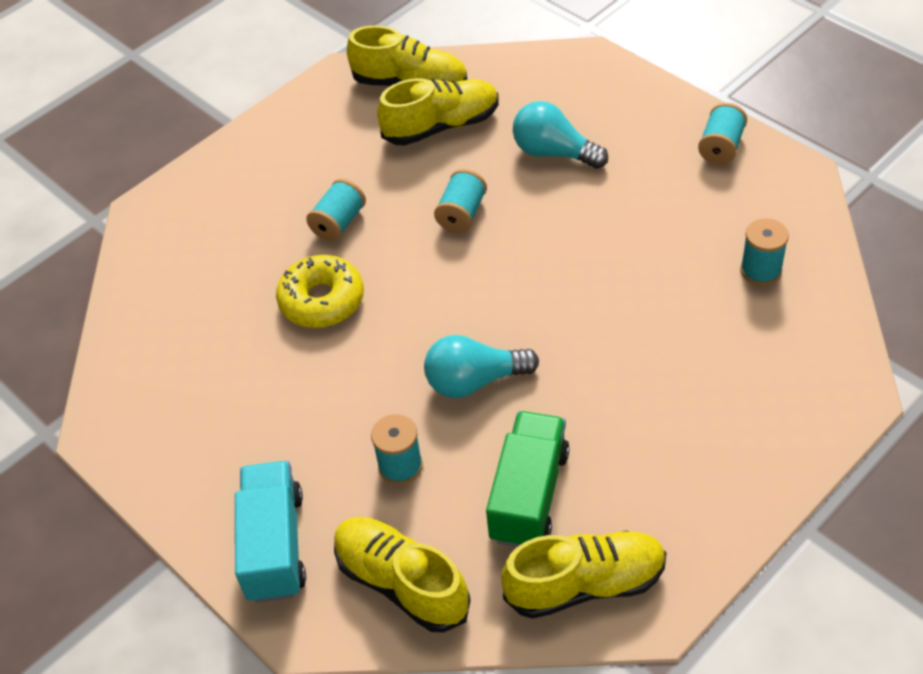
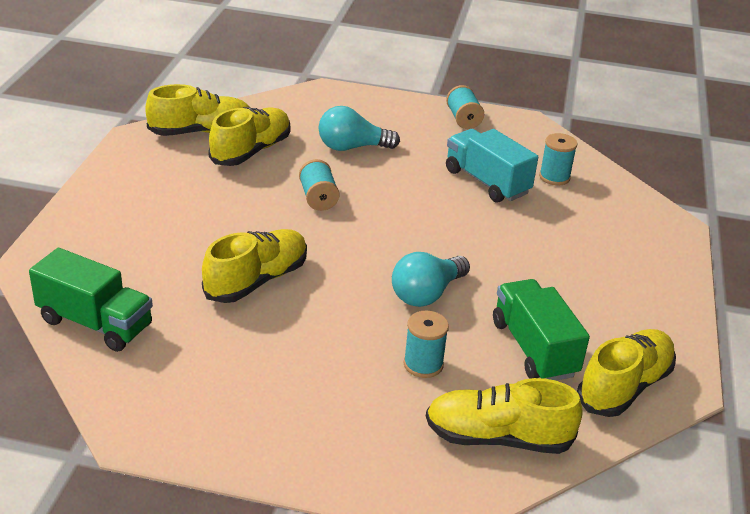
camera: 40 degrees left, 15 degrees down
turquoise truck [235,461,306,603] -> turquoise truck moved to [446,129,538,202]
yellow donut [276,255,364,328] -> yellow shoe [202,229,307,303]
turquoise spool [306,178,366,241] -> none
none -> green truck [29,248,153,352]

